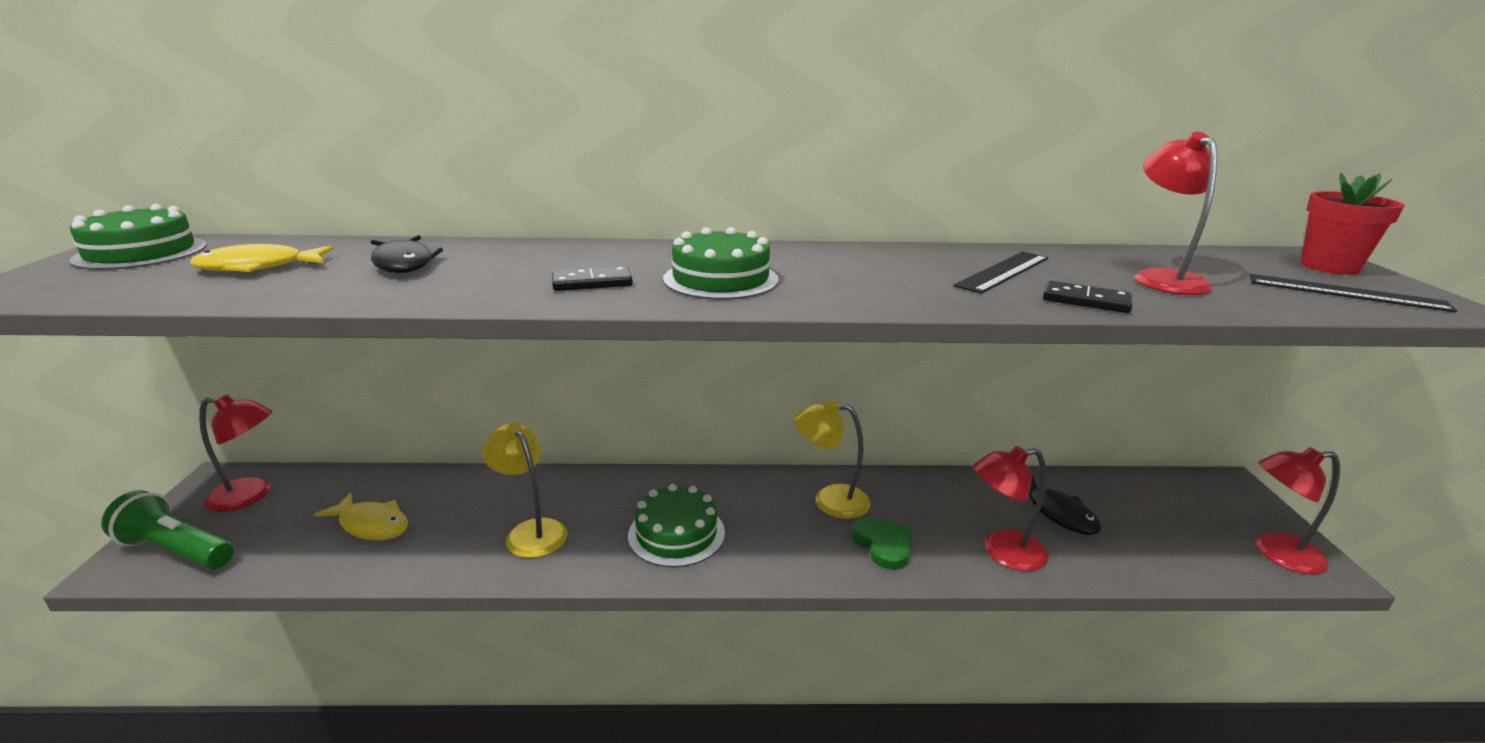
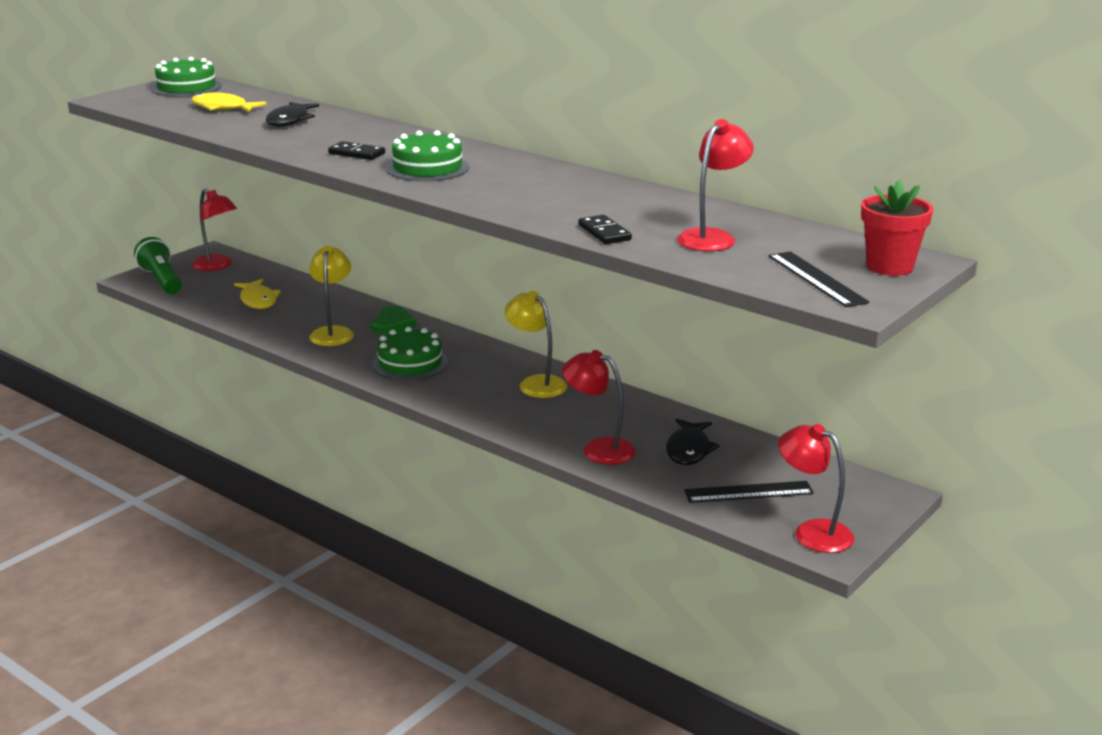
camera: 40 degrees right, 0 degrees up
green heart [851,517,912,570] -> green heart moved to [371,306,416,334]
black ruler [953,252,1048,294] -> black ruler moved to [684,481,814,503]

